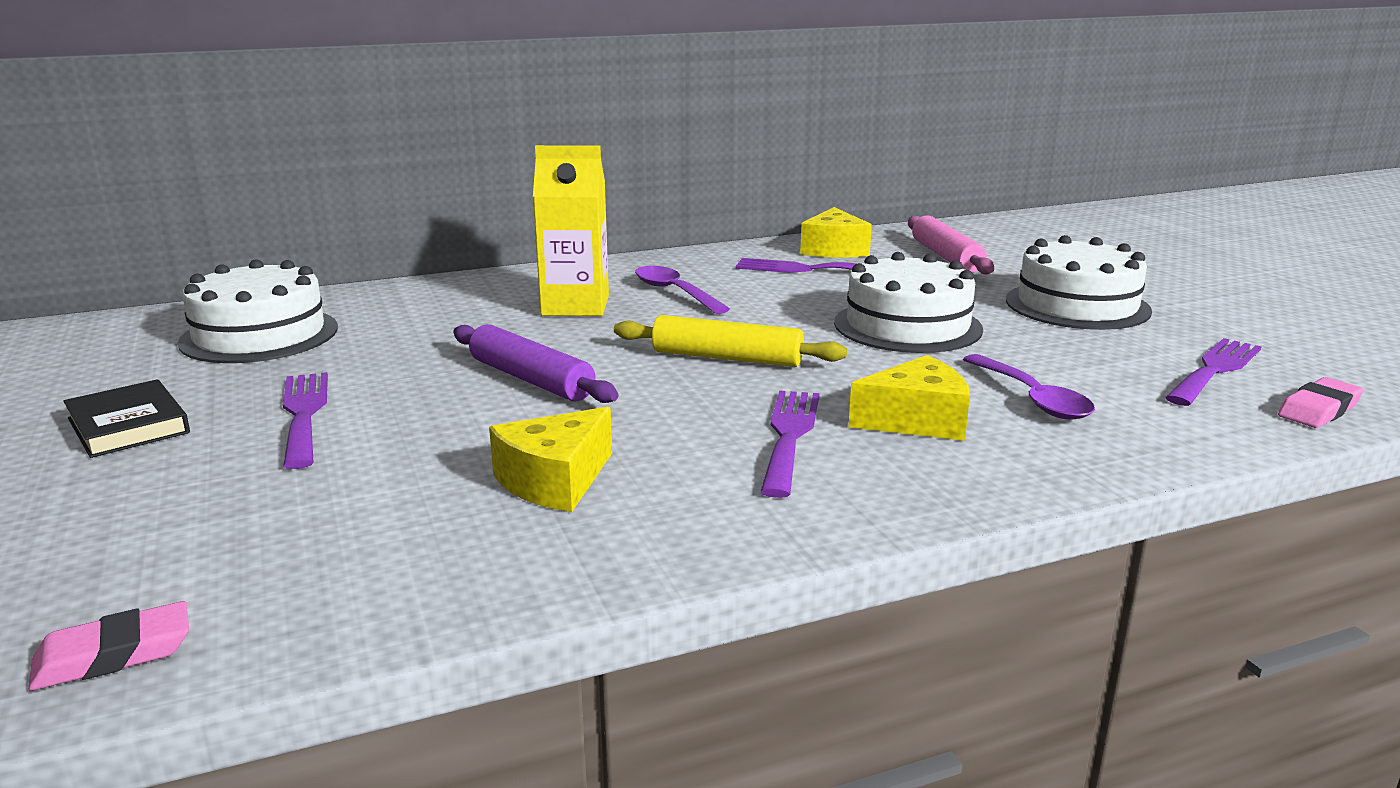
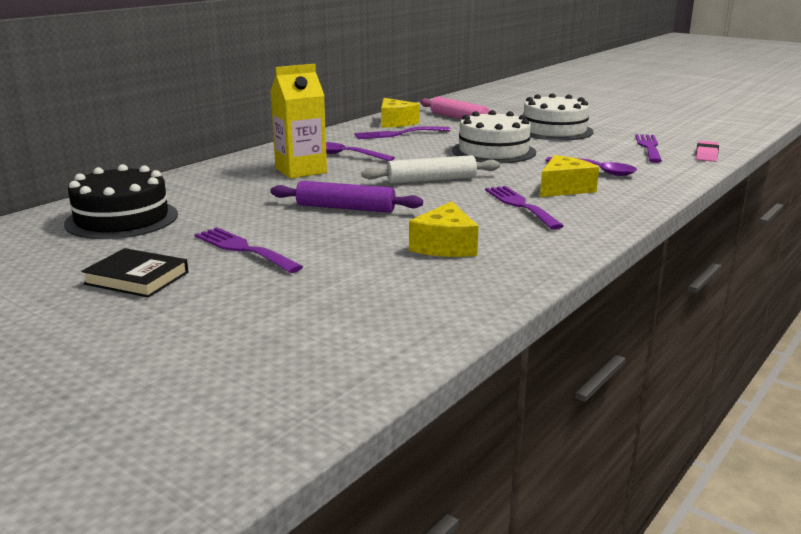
camera: 30 degrees left, 0 degrees up
pink eraser [28,601,189,691] -> none
white cake [177,259,338,363] -> black cake [64,164,178,239]
yellow rolling pin [614,315,847,367] -> white rolling pin [361,155,500,184]

